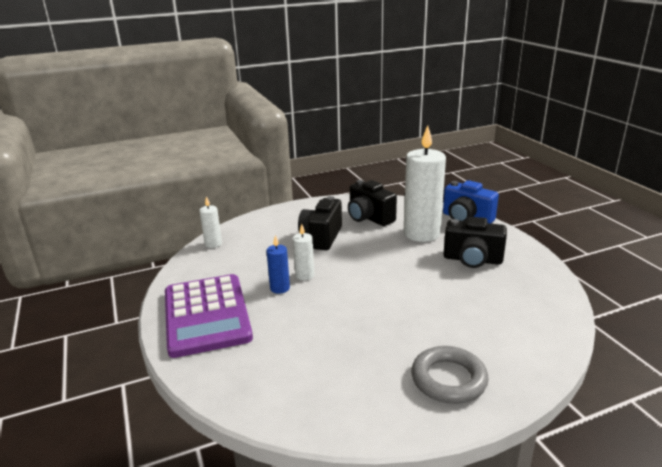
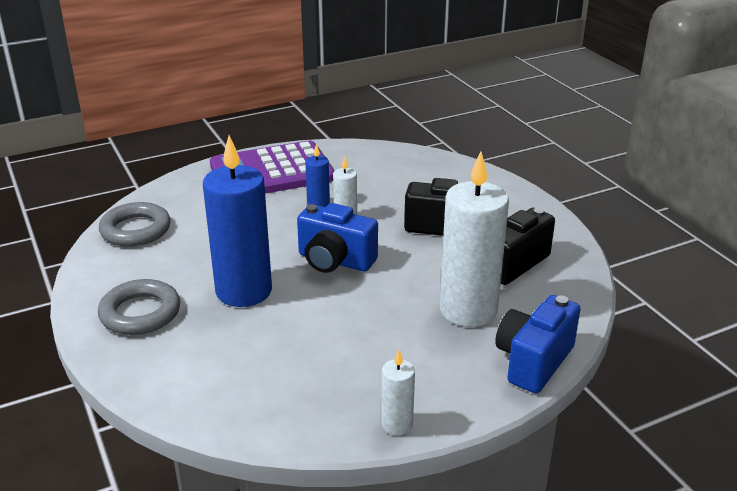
camera: 85 degrees right, 5 degrees up
white candle [199,196,222,248] -> white candle moved to [381,350,415,435]
black camera [444,217,507,268] -> none
none -> grey ring [99,202,171,247]
none -> blue candle [203,135,272,307]
none -> blue camera [297,203,378,273]

